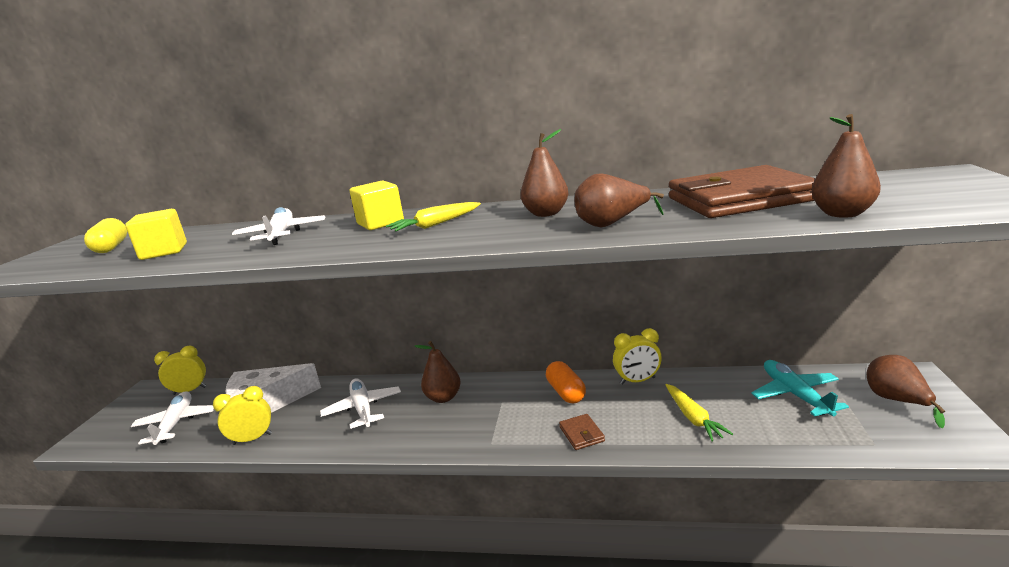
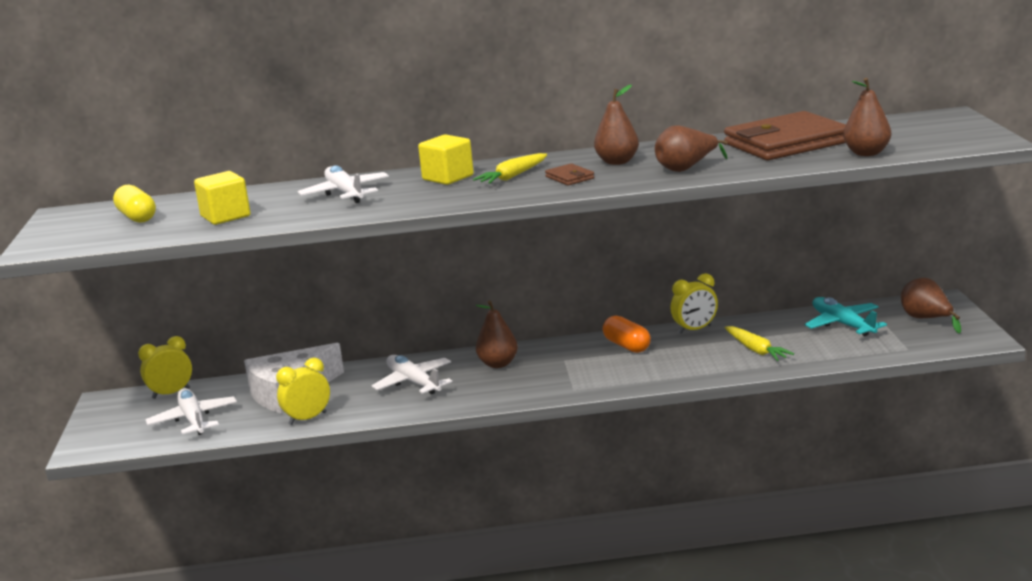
camera: 15 degrees left, 0 degrees up
brown wallet [559,414,605,450] -> brown wallet moved to [545,163,594,186]

